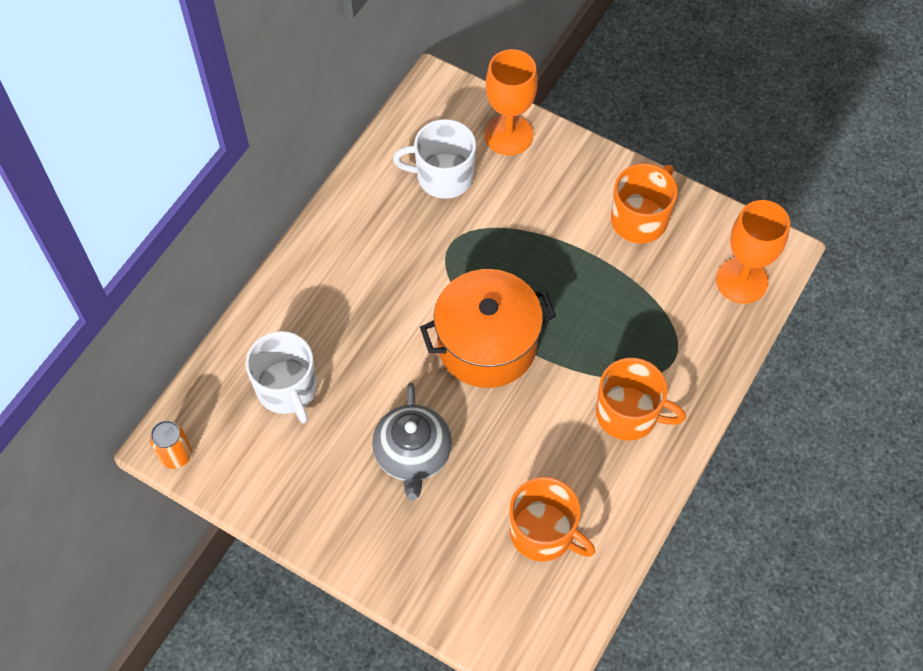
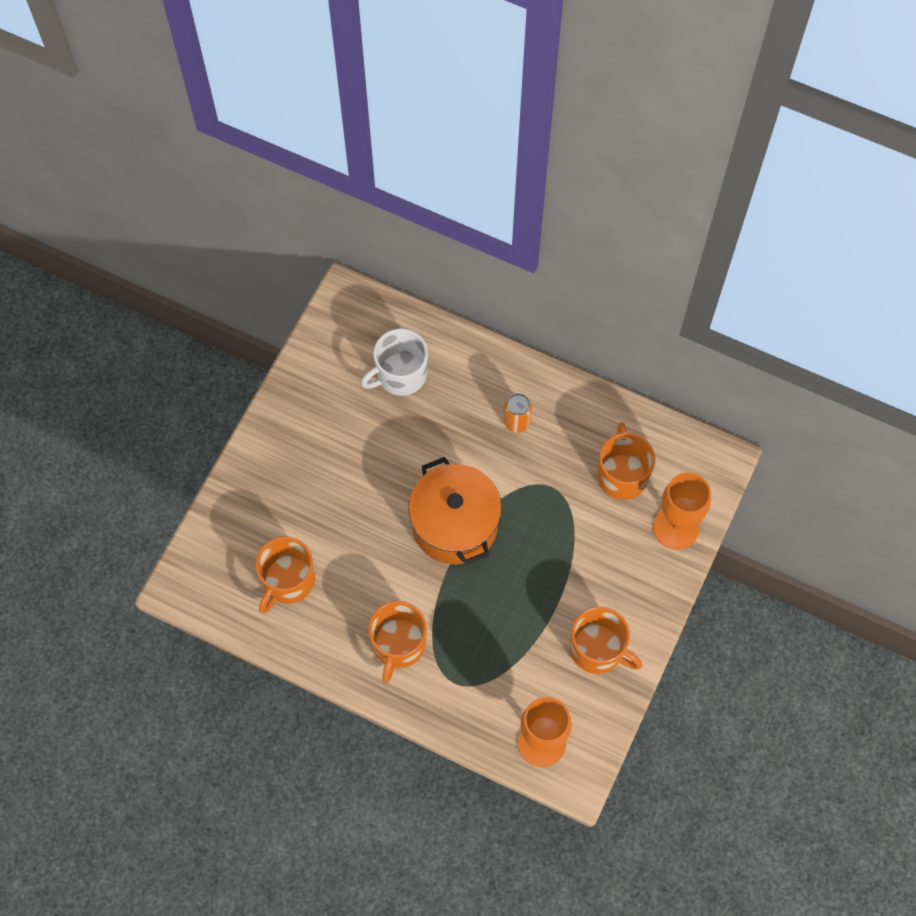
camera: 85 degrees right, 5 degrees up
orange can [150,420,192,469] -> orange can moved to [504,393,532,433]
grey teapot [372,383,452,501] -> none
white mug [393,119,476,199] -> orange mug [597,422,655,500]

